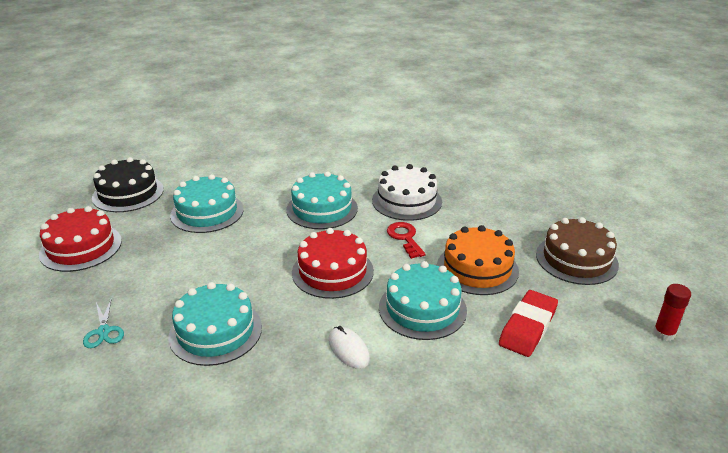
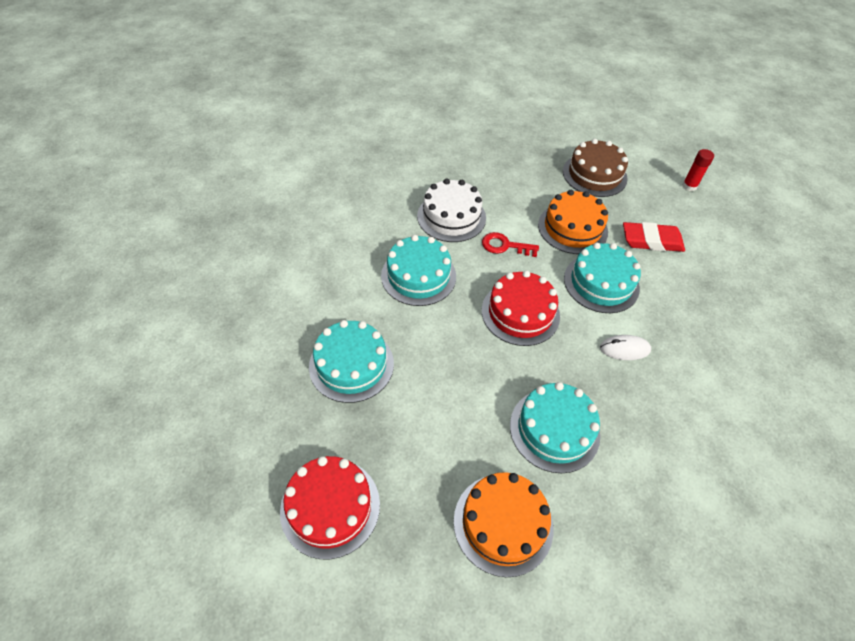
camera: 60 degrees left, 20 degrees up
turquoise scissors [83,298,124,348] -> orange cake [454,472,553,577]
black cake [92,157,164,212] -> none
red eraser [499,290,558,357] -> red eraser turned 60 degrees counterclockwise [623,222,685,252]

